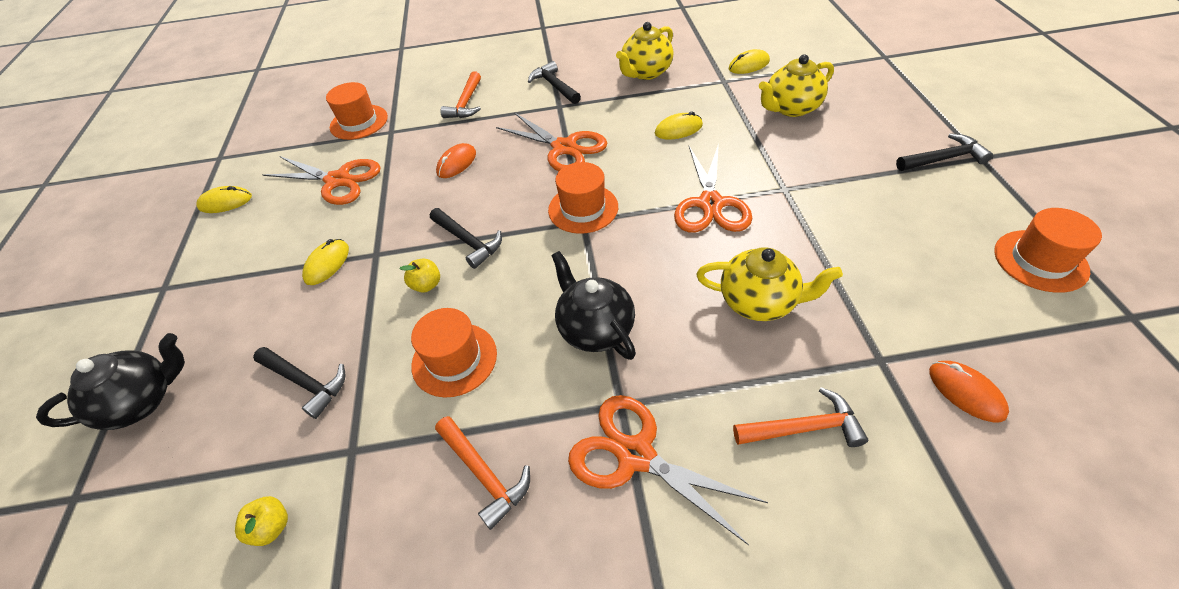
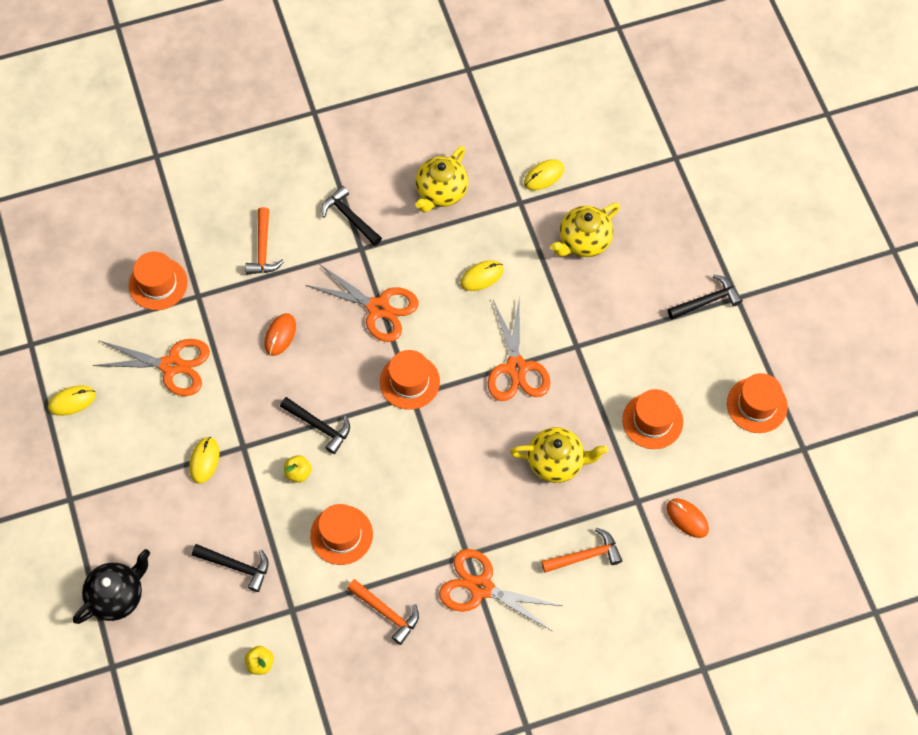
camera: 15 degrees left, 15 degrees up
black teapot [551,251,636,360] -> none
none -> orange hat [622,389,683,449]

